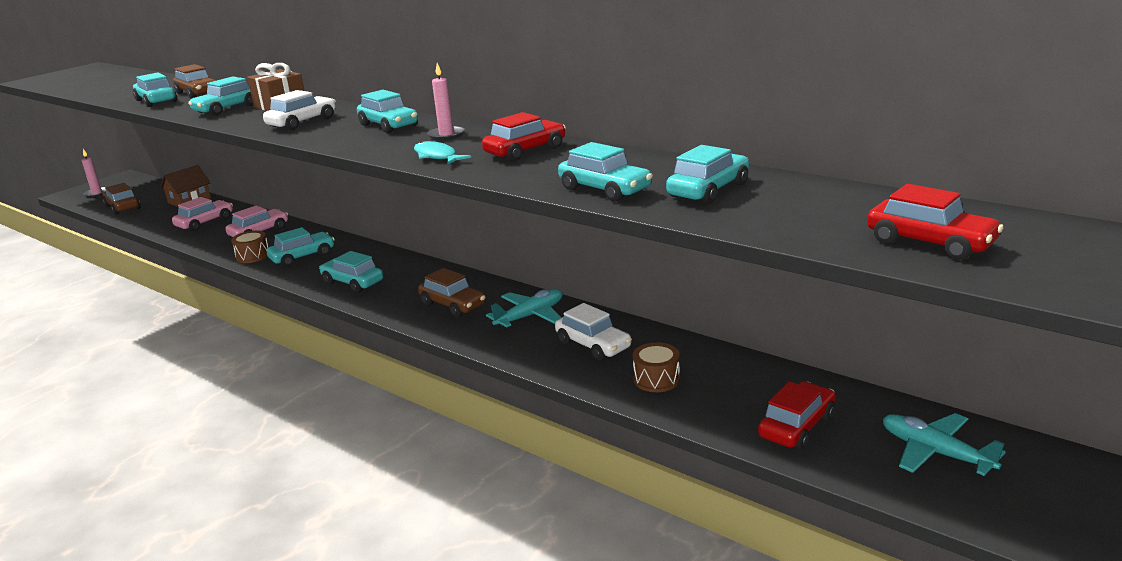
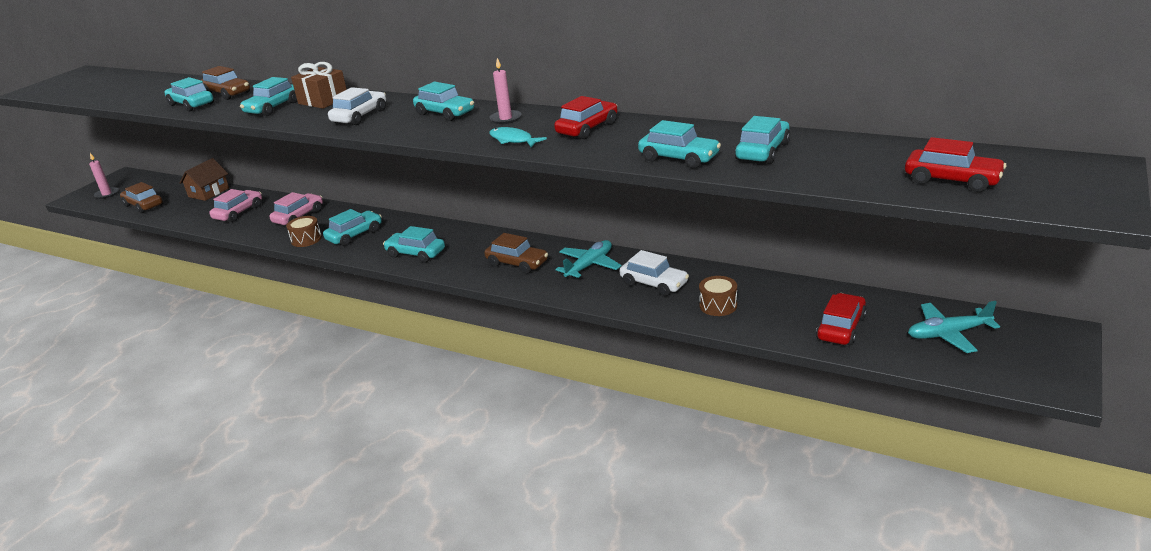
camera: 10 degrees left, 5 degrees up
turquoise plane [883,413,1006,476] -> turquoise plane turned 45 degrees counterclockwise [908,301,1000,353]

